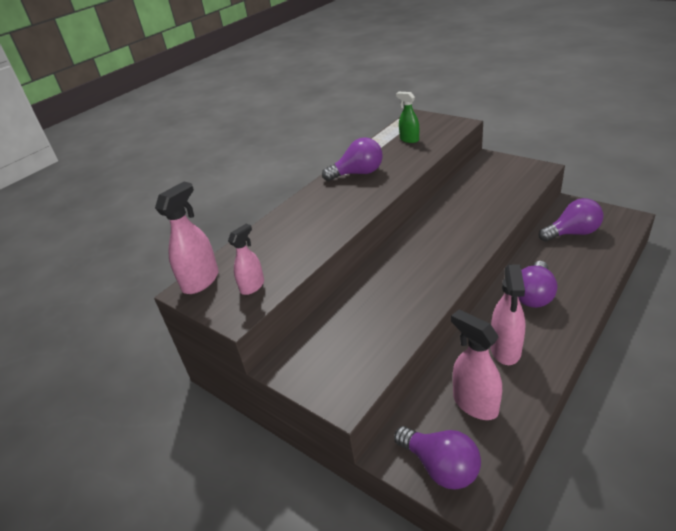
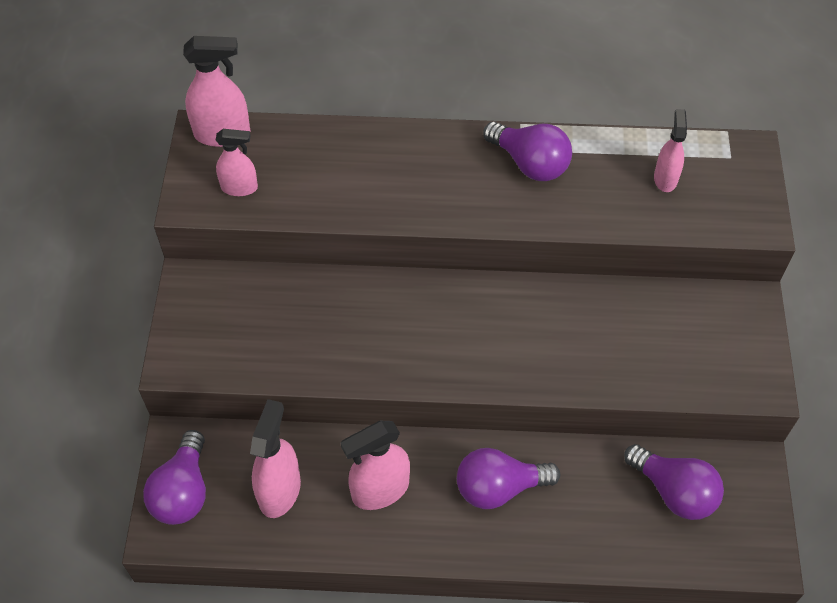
camera: 50 degrees right, 20 degrees up
green spray bottle [396,92,419,143] -> pink spray bottle [654,109,687,192]

